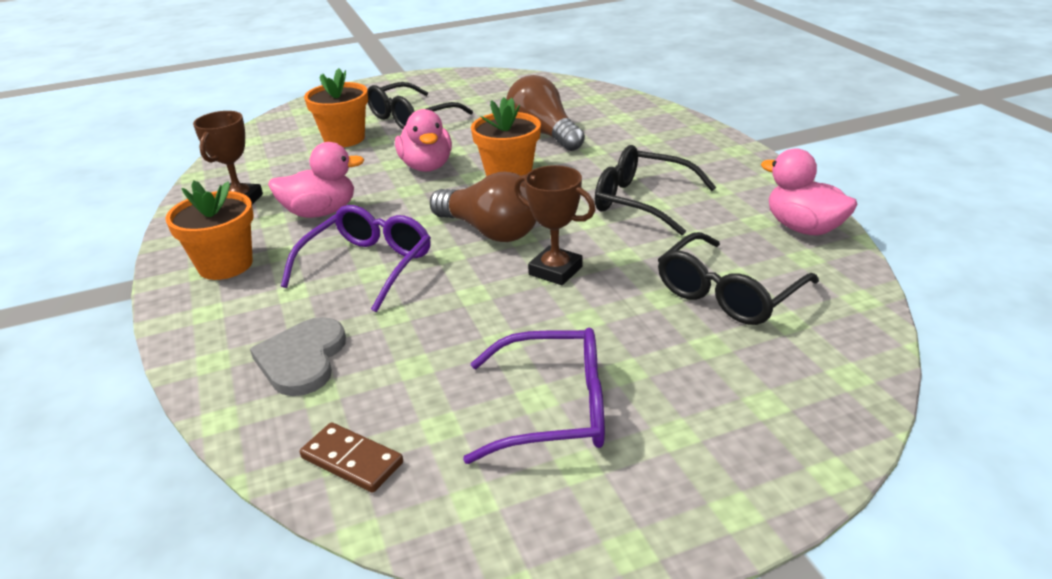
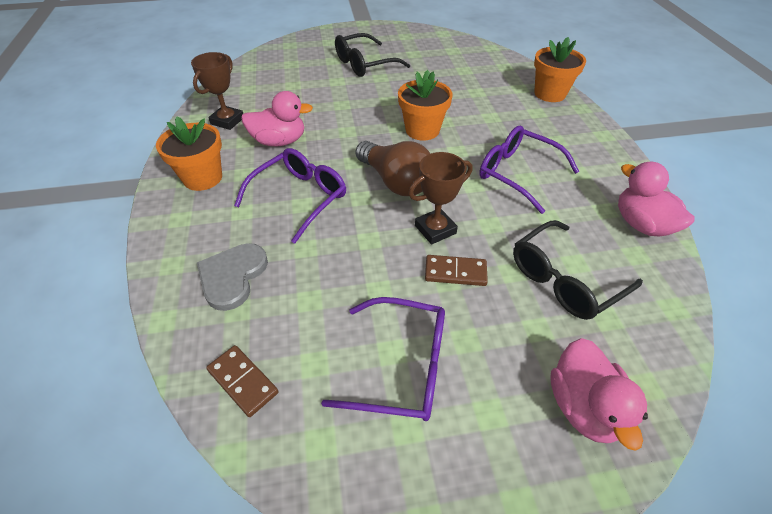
camera: 10 degrees right, 15 degrees up
orange flower pot [304,68,368,147] -> orange flower pot moved to [534,37,586,102]
pink duck [395,109,452,172] -> pink duck moved to [550,338,648,451]
brown light bulb [506,75,585,151] -> none
brown trophy [514,165,595,285] -> brown trophy turned 75 degrees counterclockwise [408,152,472,245]
black glasses [595,145,716,235] -> purple glasses [479,126,579,214]
none -> brown domino [425,255,488,286]

